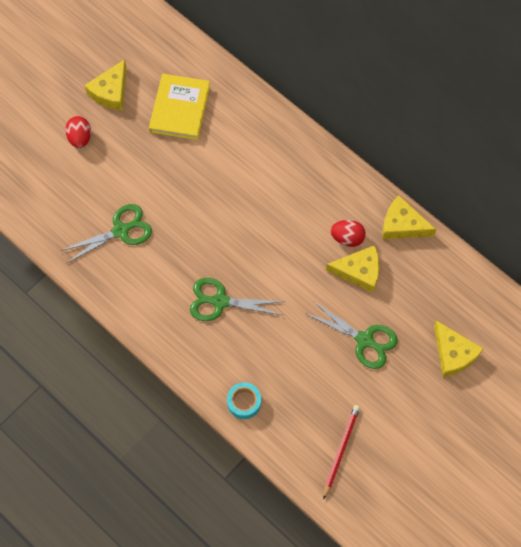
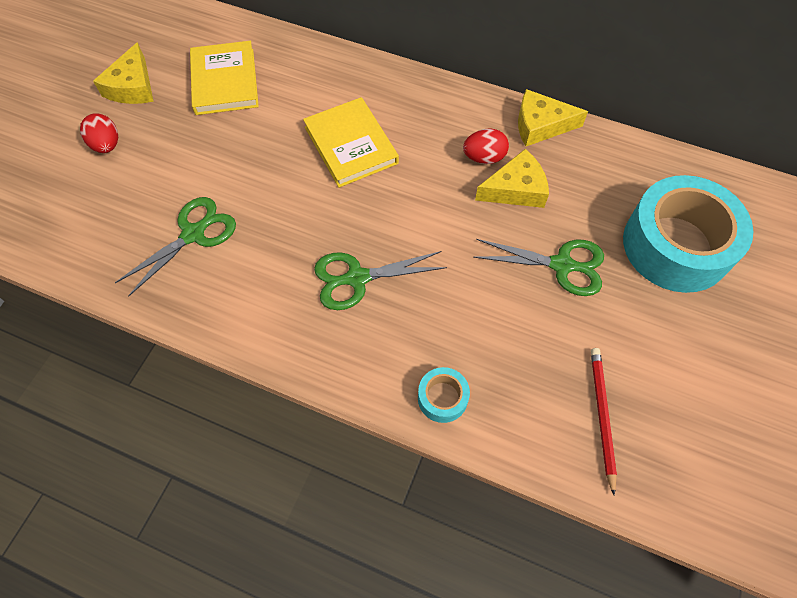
camera: 20 degrees left, 5 degrees down
yellow cheese [434,320,483,377] -> turquoise tape [623,175,753,293]
none -> yellow book [303,97,399,188]

